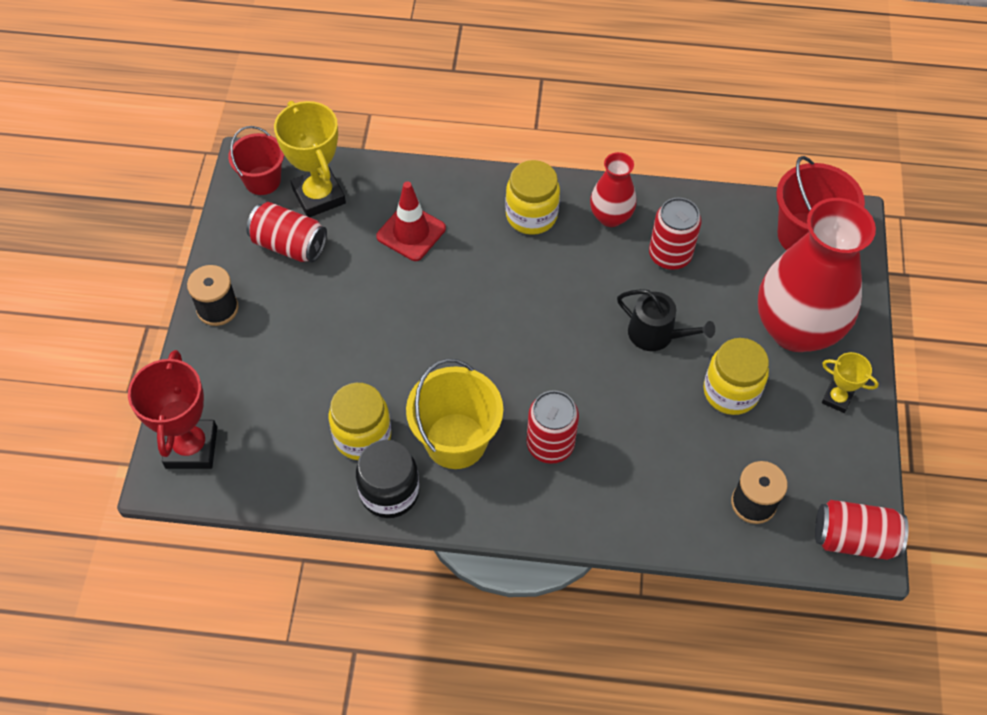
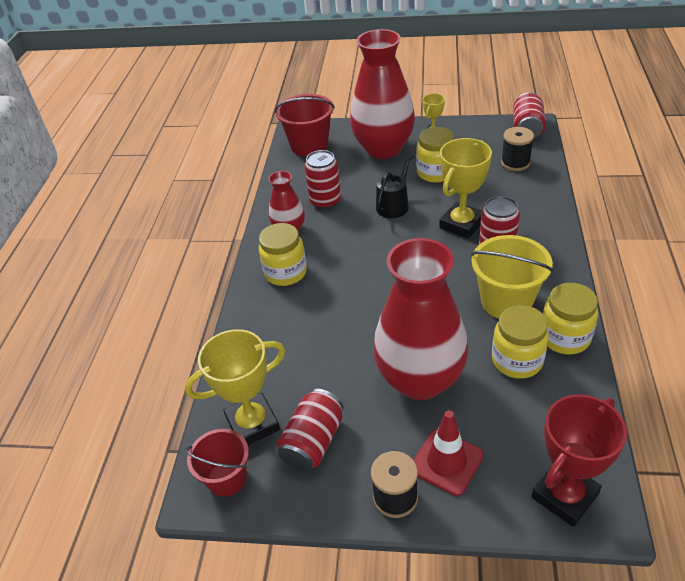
camera: 85 degrees left, 15 degrees down
red trophy [128,350,217,469] -> red trophy turned 45 degrees counterclockwise [531,394,627,527]
black jar [356,440,419,518] -> yellow jar [543,283,598,355]
red traffic cone [376,181,446,261] -> red traffic cone moved to [413,410,484,496]
none -> red vase [373,238,468,400]
none -> yellow trophy [439,138,492,239]

